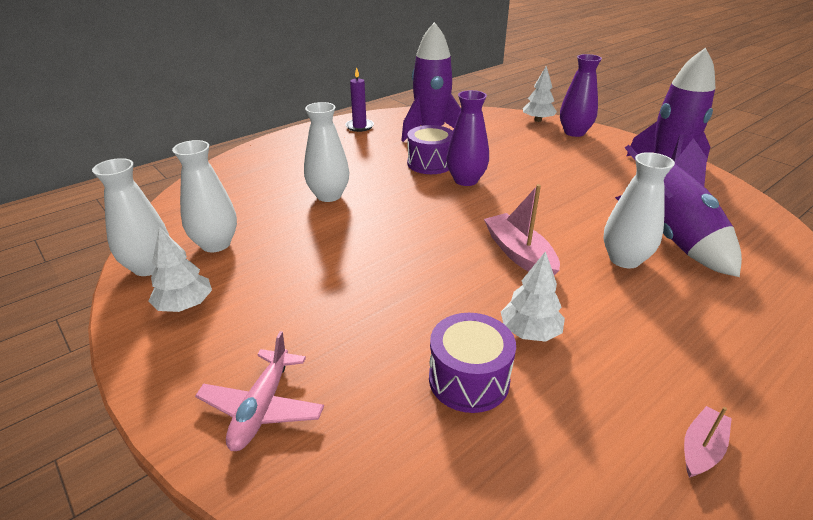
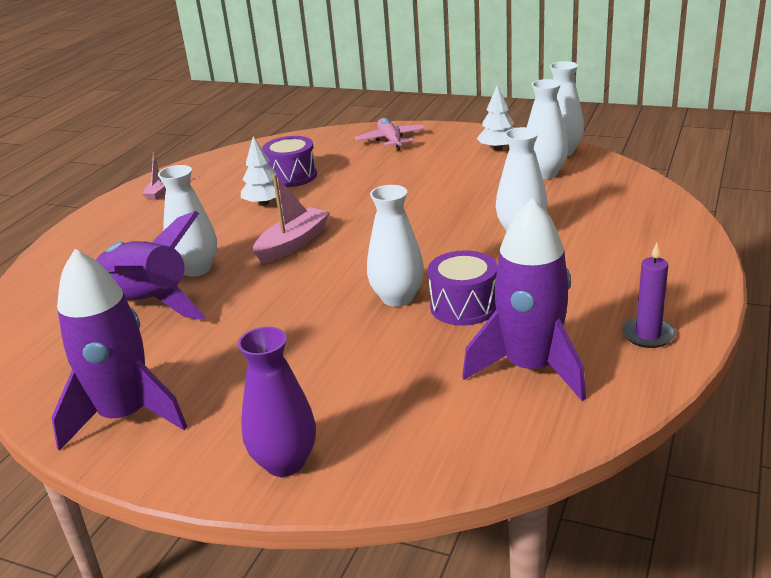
camera: 155 degrees right, 5 degrees down
purple vase [446,90,489,186] -> white vase [367,185,424,307]
pink boat [484,184,560,275] -> pink boat turned 90 degrees counterclockwise [253,174,330,264]
white tree [523,66,557,122] -> none

